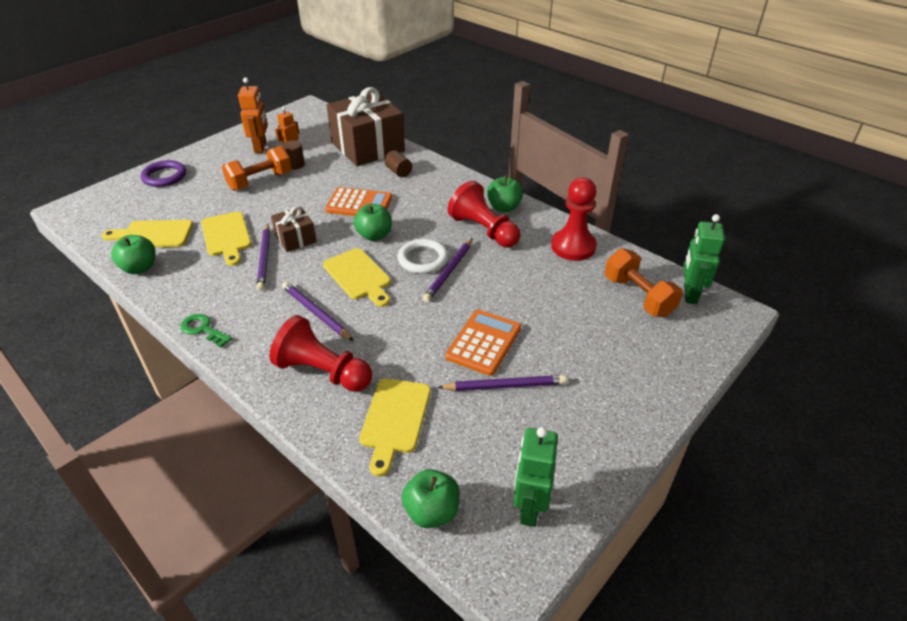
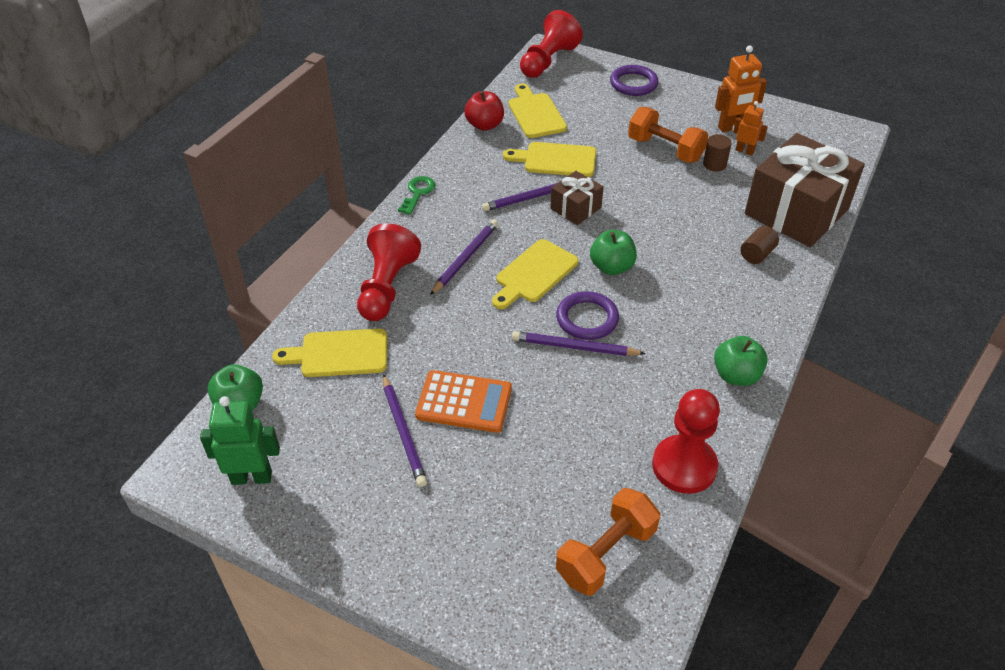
camera: 75 degrees right, 5 degrees up
green apple [111,235,156,274] -> red apple [464,91,504,131]
yellow cutting board [201,212,251,266] -> yellow cutting board turned 45 degrees clockwise [503,142,596,177]
orange calculator [325,187,392,216] -> none
white ring [397,239,448,274] -> purple ring [556,291,619,340]
red pawn [448,181,521,247] -> red pawn moved to [520,10,583,78]
green robot [683,214,725,304] -> none

